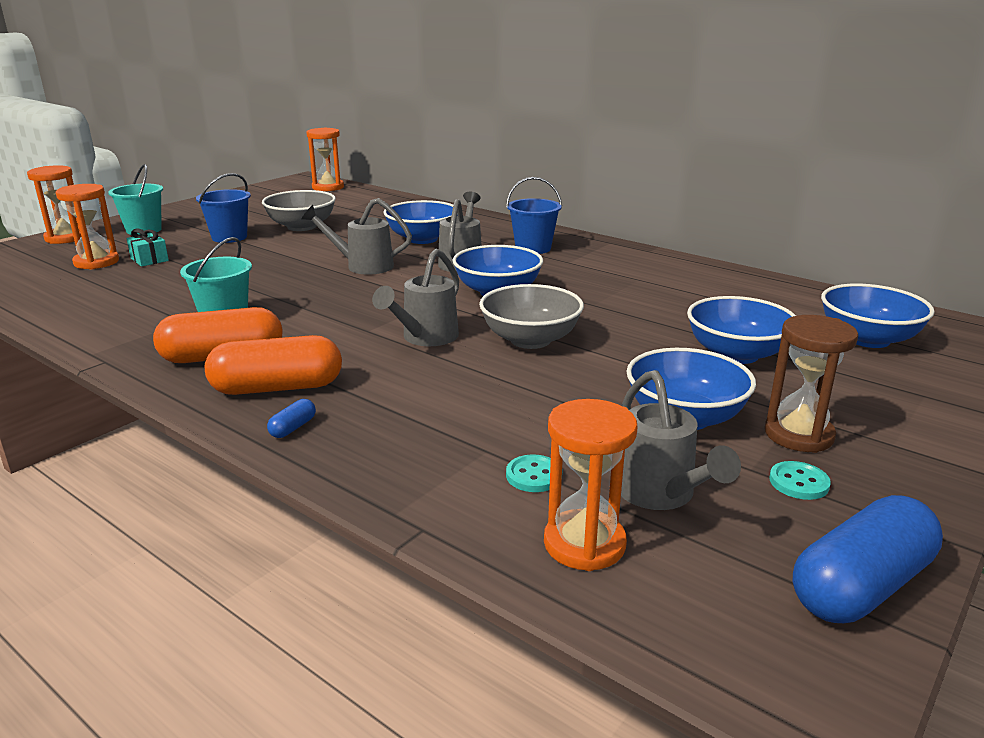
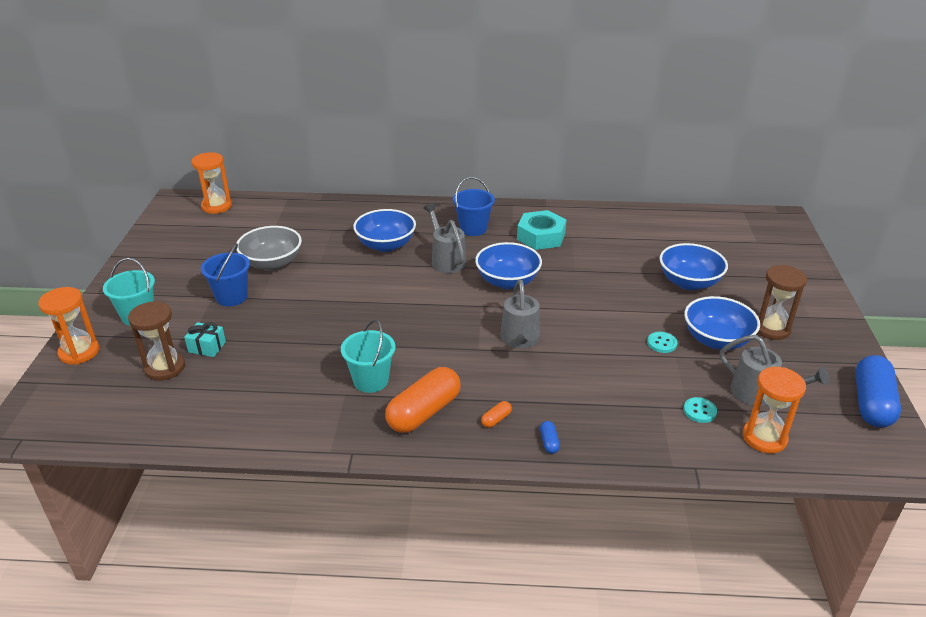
camera: 35 degrees left, 10 degrees up
orange hourglass [56,184,119,269] -> brown hourglass [128,301,185,381]
orange capsule [205,335,342,395] -> orange capsule [481,401,512,428], size x0.41
grey watering can [301,198,412,275] -> none
grey bowl [479,284,584,349] -> none
turquoise button [769,461,831,500] -> turquoise button moved to [647,332,677,353]
blue bowl [821,284,935,348] -> none
none -> turquoise nut [517,210,566,250]

